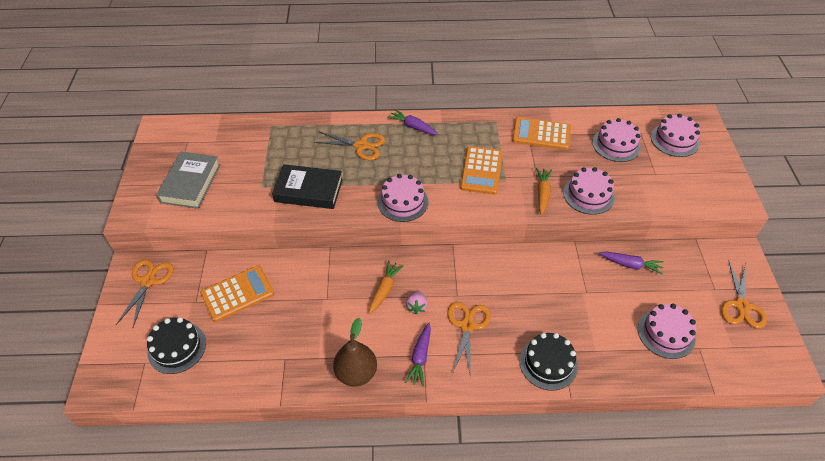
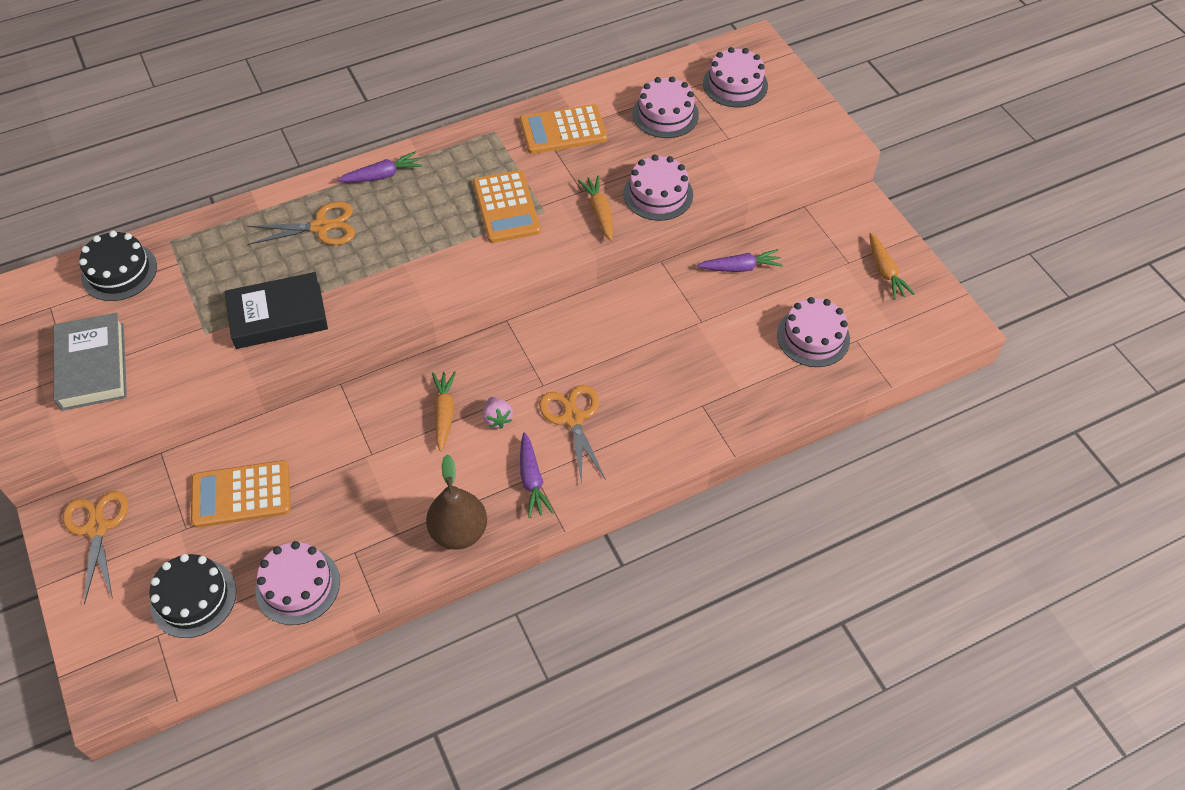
camera: 25 degrees left, 5 degrees up
orange calculator [200,265,274,322] -> orange calculator turned 135 degrees counterclockwise [191,460,291,528]
pink cake [377,174,428,222] -> pink cake moved to [255,541,340,625]
purple carrot [387,109,438,135] -> purple carrot turned 150 degrees clockwise [337,151,422,182]
black cake [519,333,578,391] -> black cake moved to [79,231,157,301]
orange scissors [721,261,767,329] -> orange carrot [870,233,915,300]

